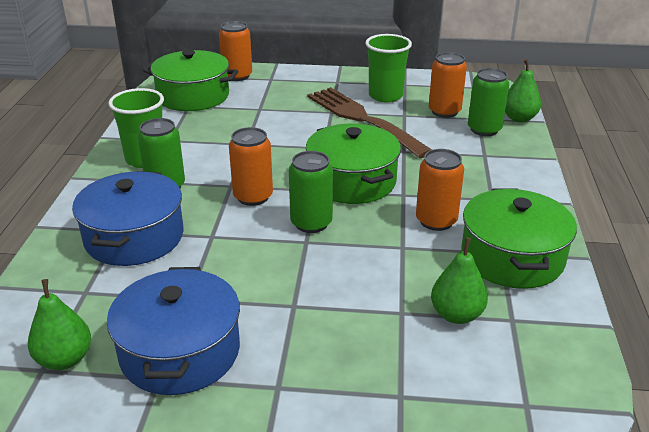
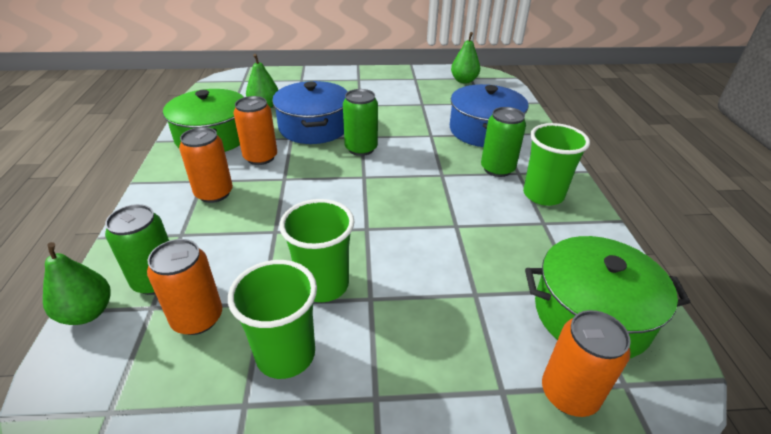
camera: 170 degrees right, 5 degrees up
blue pot [107,267,240,395] -> blue pot moved to [272,81,348,144]
orange can [229,127,273,206] -> orange can moved to [179,127,233,203]
green pot [306,124,401,204] -> none
brown fork [307,87,432,158] -> green cup [280,199,355,302]

